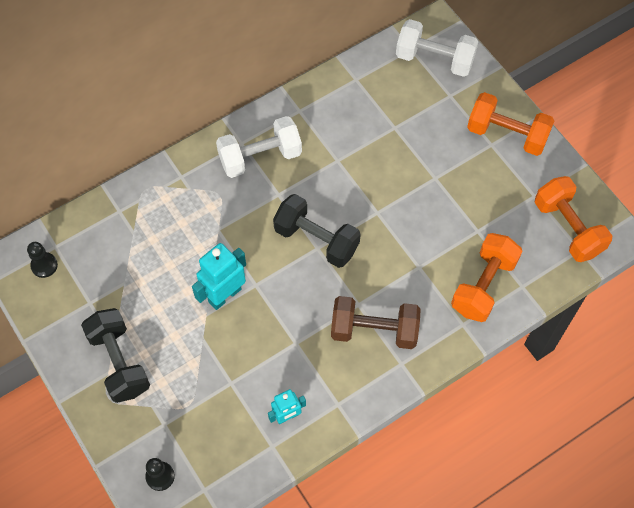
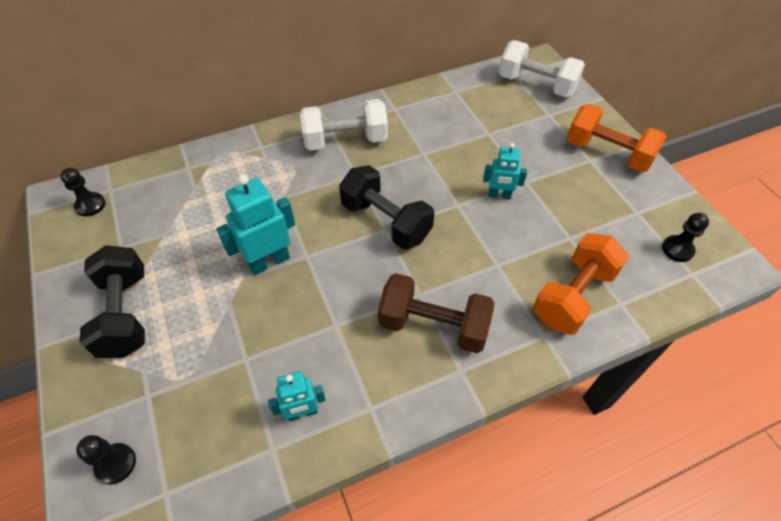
camera: 10 degrees right, 10 degrees down
orange dumbbell [535,176,612,262] -> black pawn [662,213,709,262]
none -> turquoise robot [483,143,527,199]

